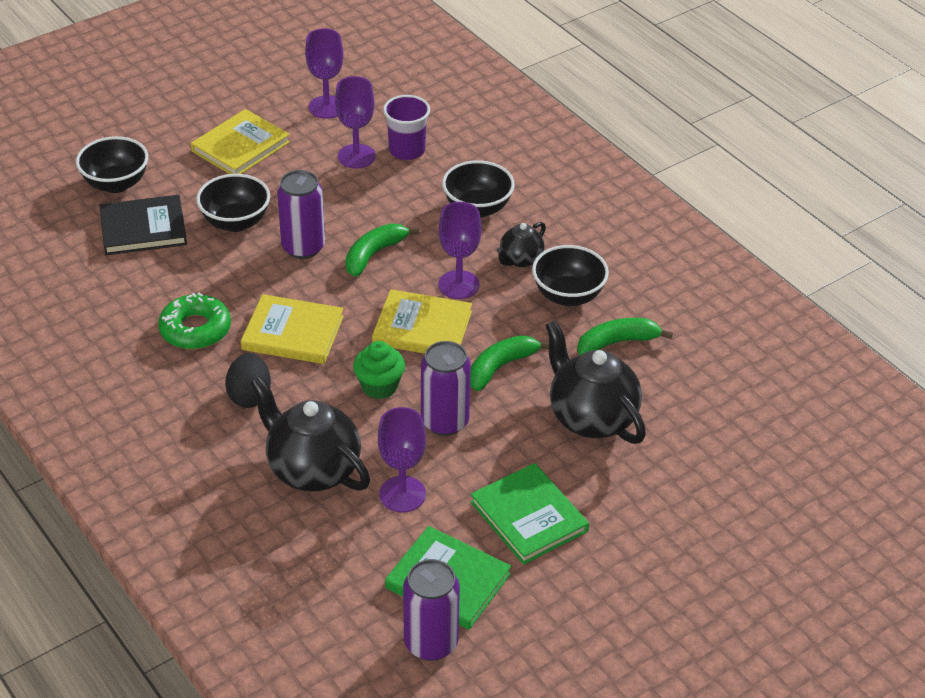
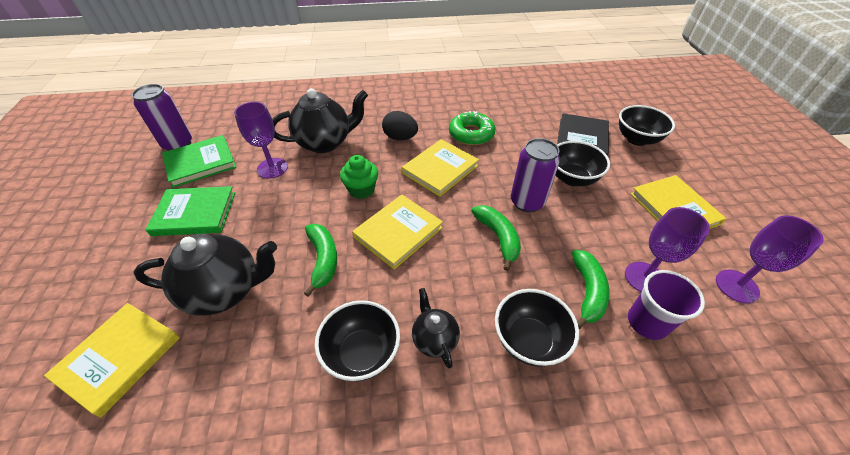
camera: 120 degrees right, 5 degrees up
purple can [421,341,471,436] -> none
purple goblet [438,202,481,299] -> none
green banana [577,318,673,355] -> green banana moved to [572,250,610,329]
none -> yellow book [44,303,180,418]

